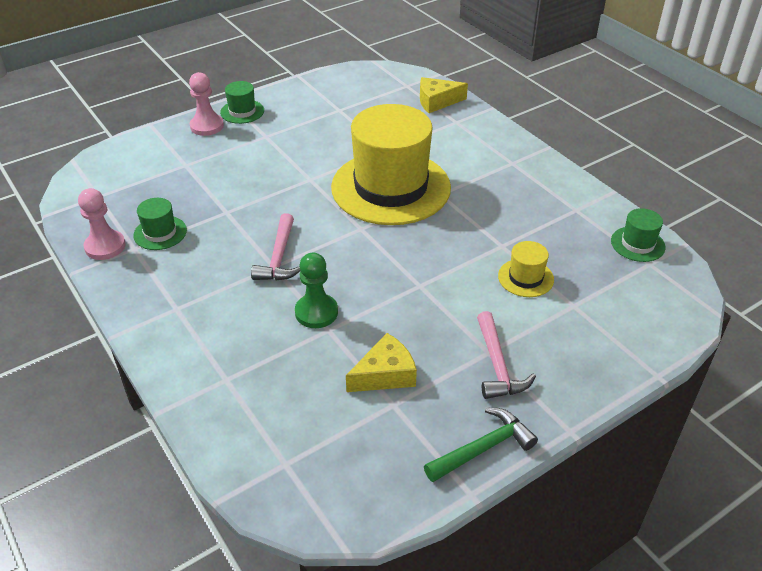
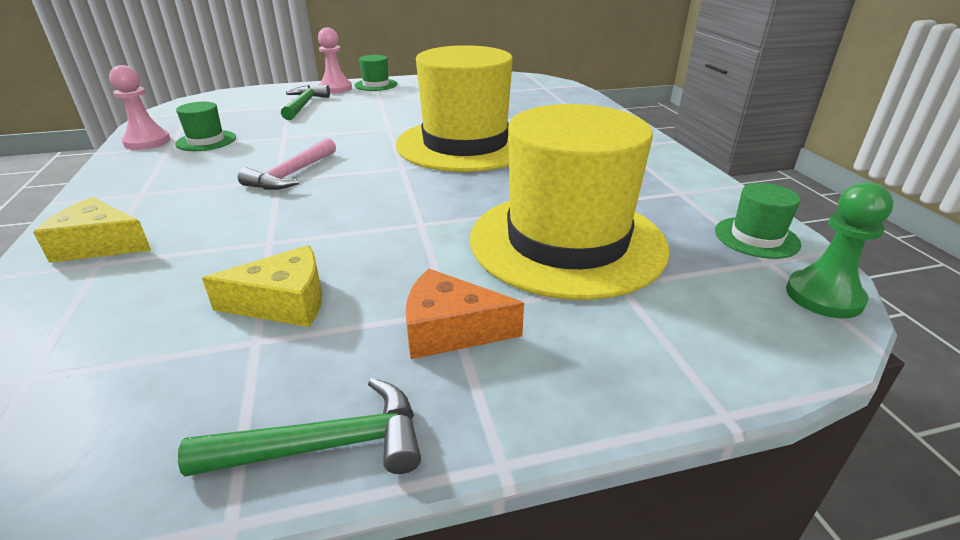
camera: 20 degrees right, 10 degrees down
green pawn [295,253,338,328] -> green pawn moved to [786,182,893,318]
yellow cheese [420,77,468,113] -> yellow cheese moved to [33,197,151,263]
pink hammer [477,311,536,399] -> orange cheese [405,269,524,359]
yellow hat [498,241,554,297] -> yellow hat [470,104,670,300], size x2.43
none -> green hammer [281,85,330,120]

